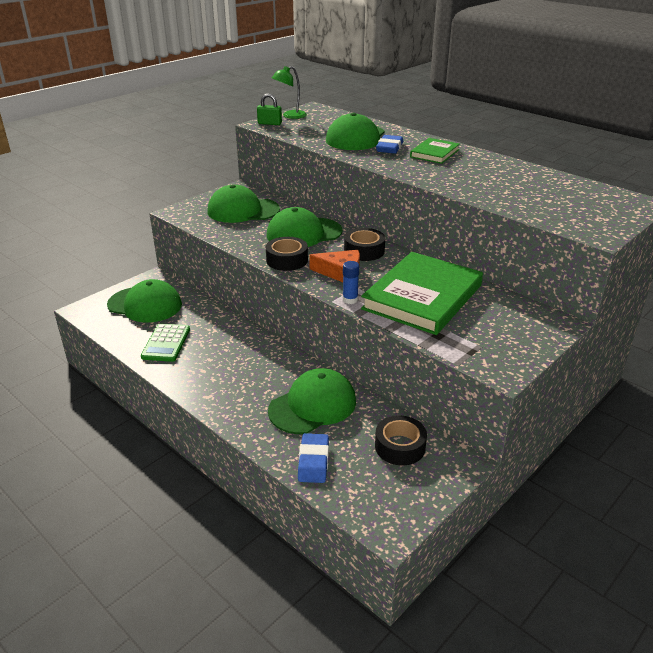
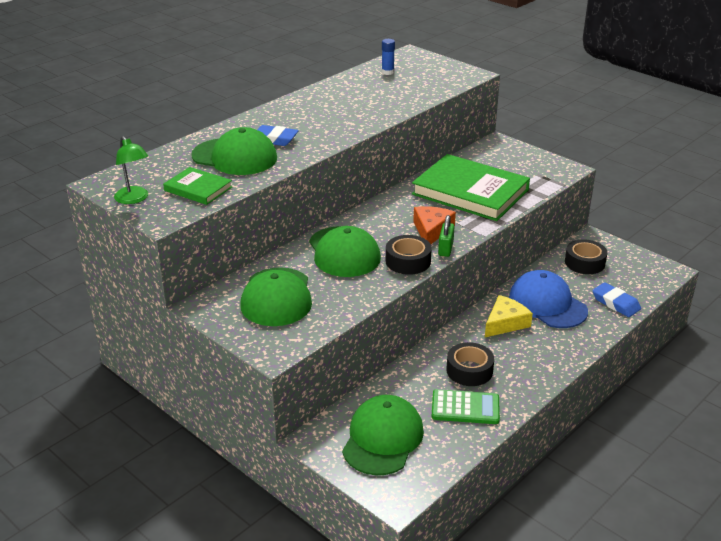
camera: 90 degrees left, 0 degrees up
green padlock [257,93,282,125] -> green padlock moved to [438,215,455,257]
green cap [268,368,356,434] -> blue cap [509,270,588,328]
blue eraser [298,433,329,483] -> blue eraser turned 45 degrees clockwise [592,282,641,317]
blue glue stick [343,261,359,304] -> blue glue stick moved to [382,39,395,75]
black tape [344,228,385,261] -> black tape moved to [447,342,494,386]
green book [410,138,460,164] -> green book moved to [163,167,233,205]
none -> yellow cheese [485,295,533,337]

